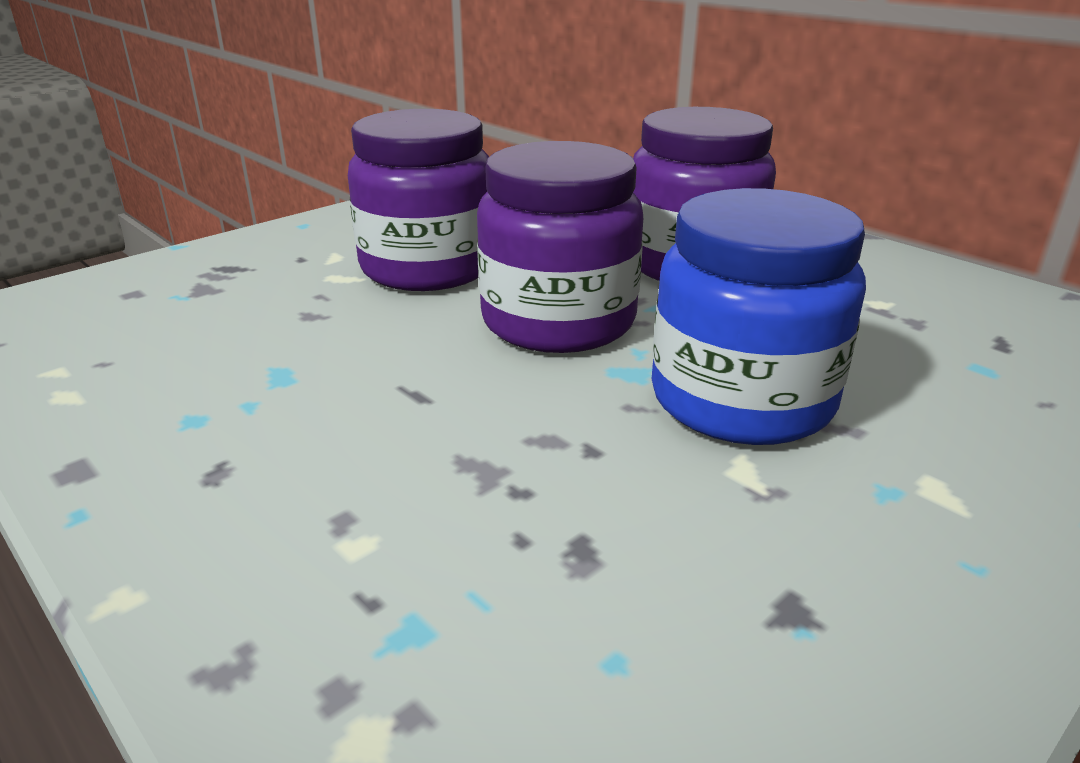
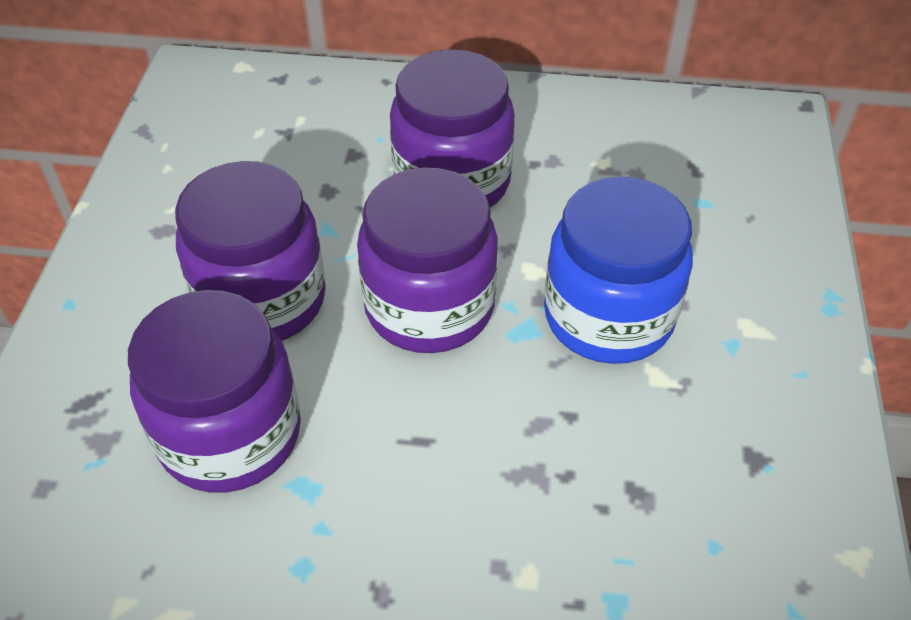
camera: 40 degrees left, 20 degrees up
none -> purple jar [128,290,301,493]

